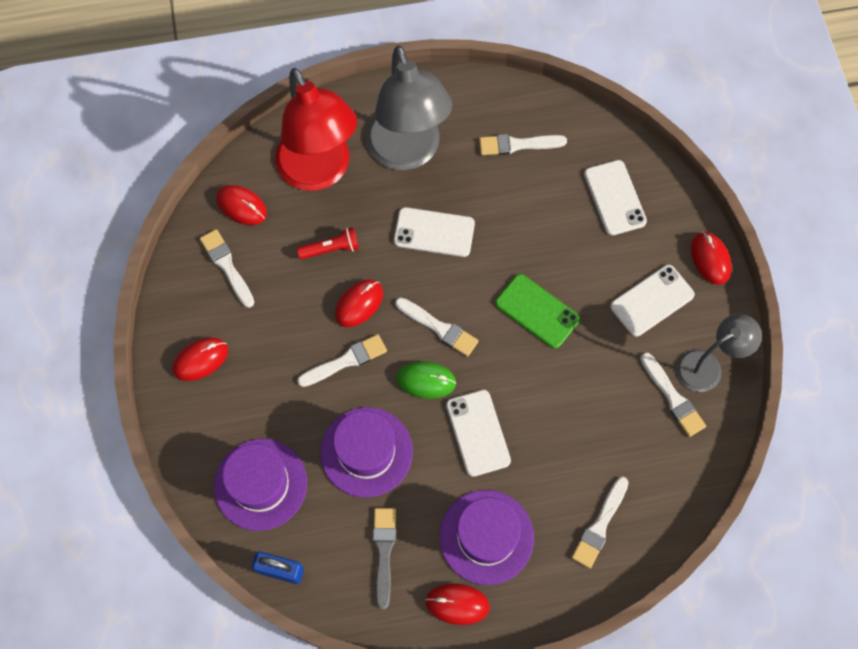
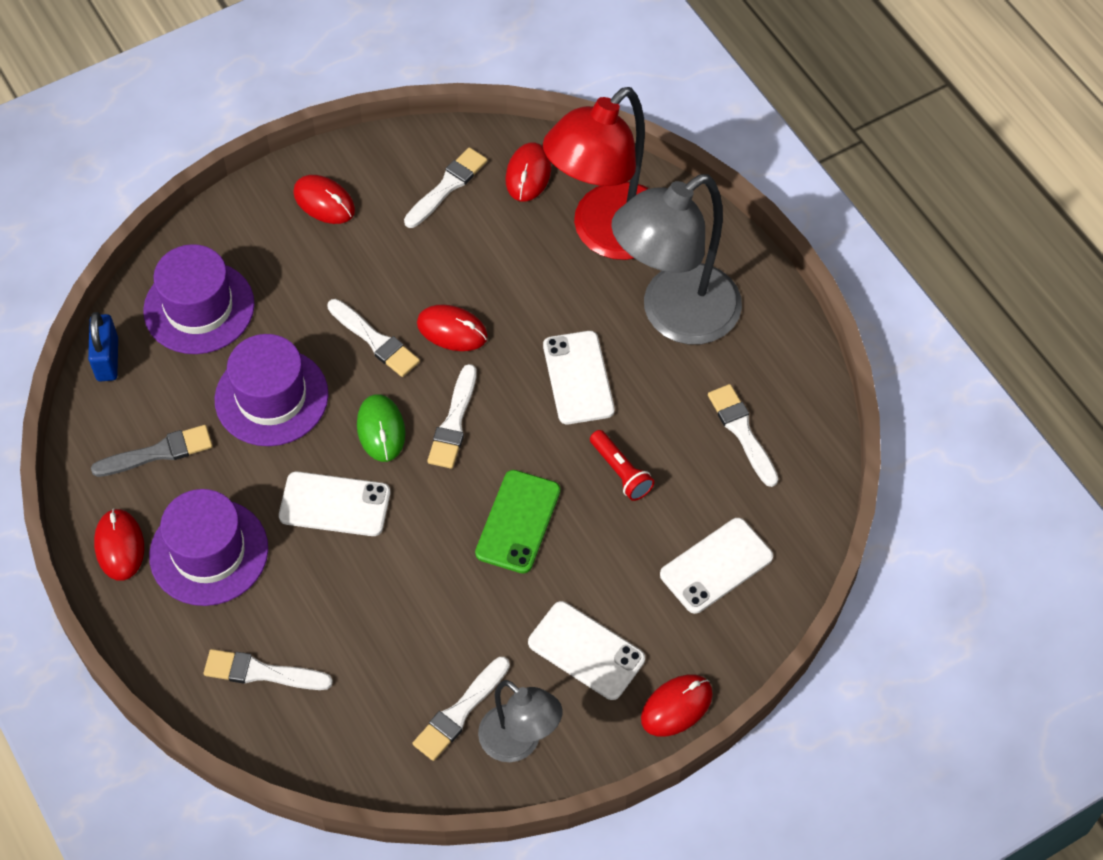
camera: 70 degrees right, 10 degrees down
red flashlight [297,227,359,260] -> red flashlight moved to [590,430,654,501]
white phone [446,390,511,477] -> white phone turned 45 degrees clockwise [279,471,390,536]

